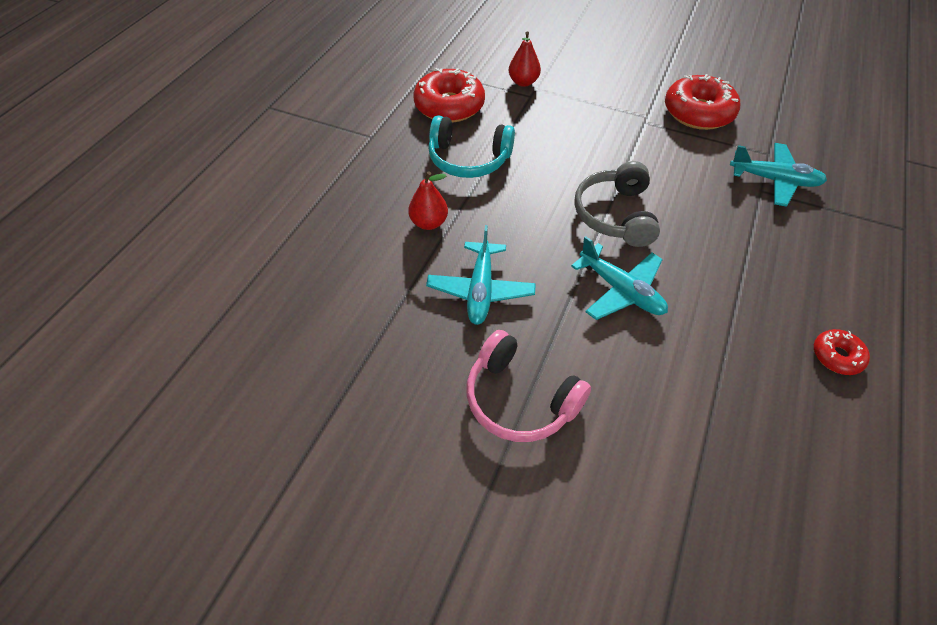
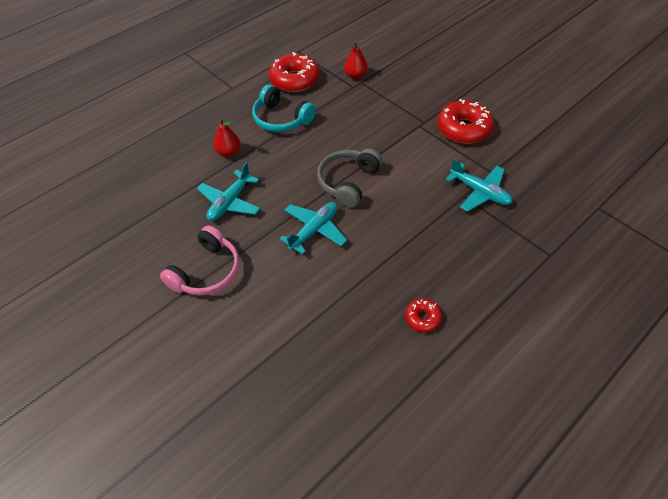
camera: 25 degrees right, 0 degrees up
pink headphones [466,330,591,442] -> pink headphones turned 120 degrees counterclockwise [160,225,240,296]
turquoise plane [571,236,668,320] -> turquoise plane turned 120 degrees counterclockwise [280,202,347,255]

